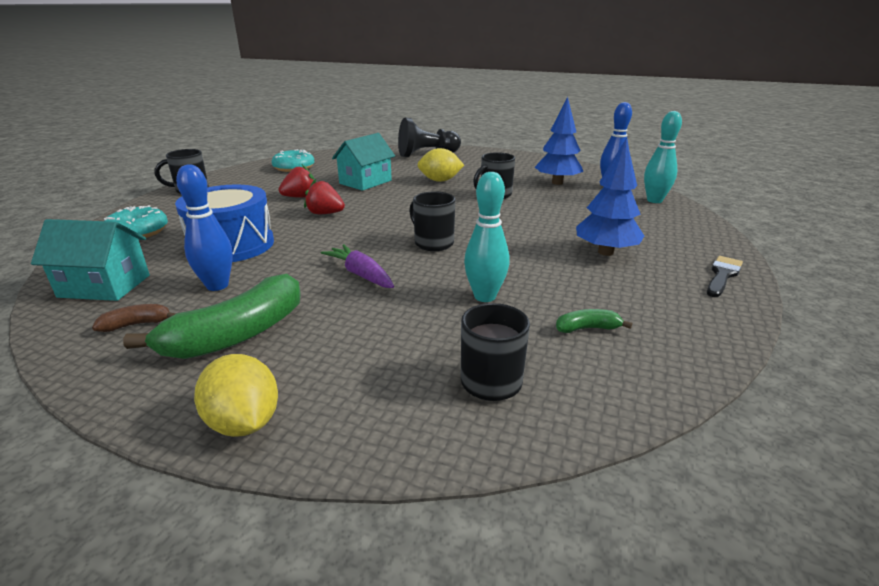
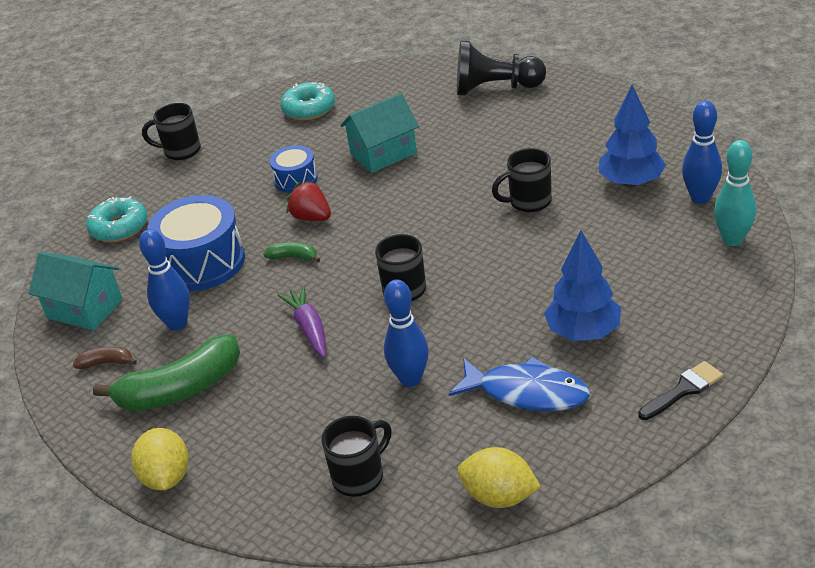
camera: 25 degrees right, 10 degrees up
red strawberry [279,165,315,198] -> blue drum [270,145,318,193]
yellow lemon [417,148,464,182] -> yellow lemon moved to [458,447,541,508]
turquoise bowling pin [464,172,509,302] -> blue bowling pin [384,279,429,387]
green banana [556,309,632,333] -> green banana moved to [263,242,320,263]
none -> blue fish [449,357,590,411]

